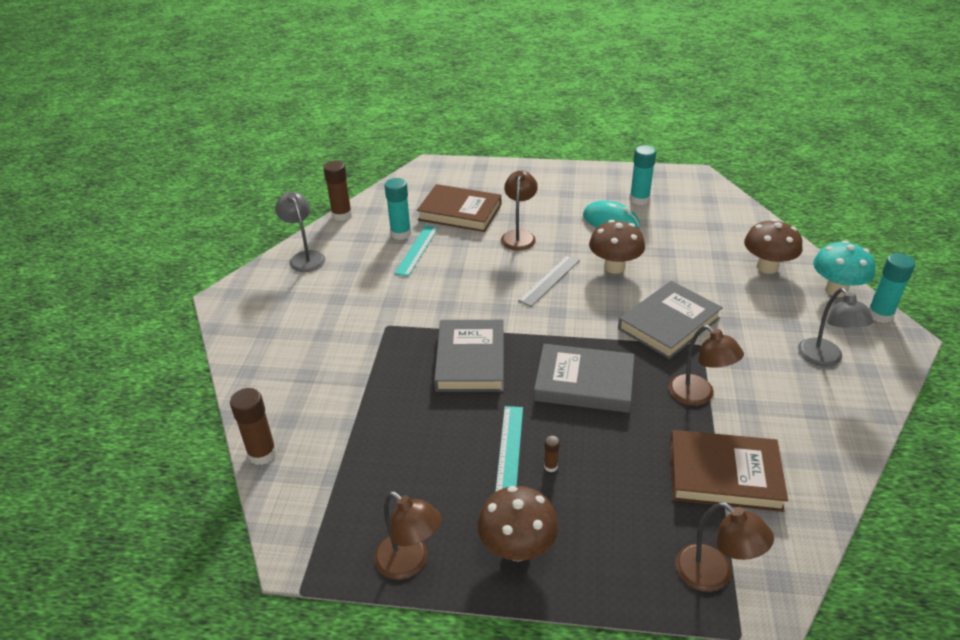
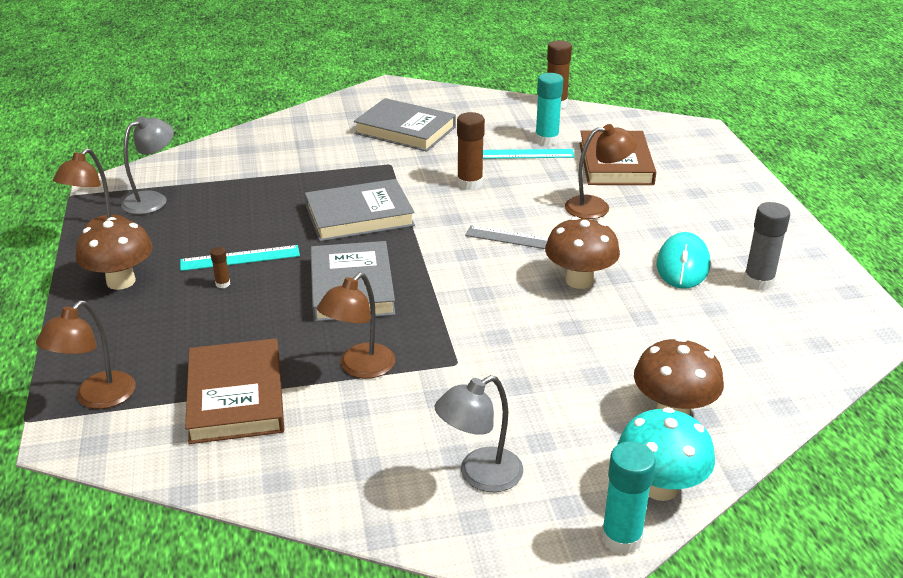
camera: 70 degrees right, 5 degrees down
brown glue stick [230,388,277,465] -> brown glue stick moved to [457,112,485,190]
grey lamp [275,192,325,272] -> grey lamp moved to [121,116,174,215]
grey book [618,281,723,359] -> grey book moved to [354,98,456,152]
turquoise glue stick [630,145,656,205] -> grey glue stick [743,202,790,290]

